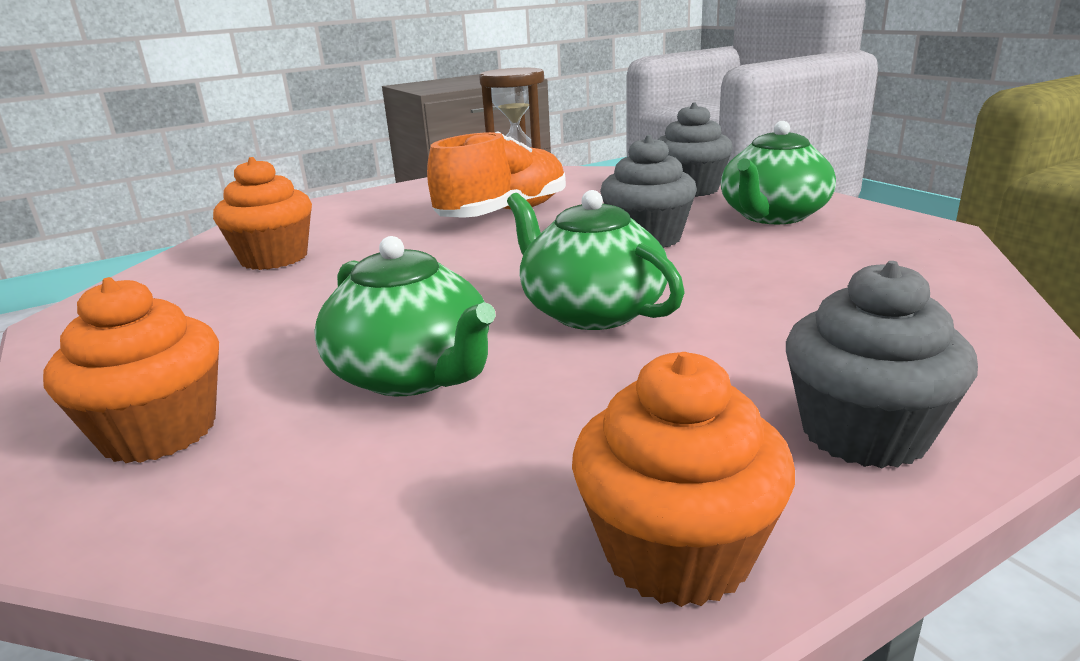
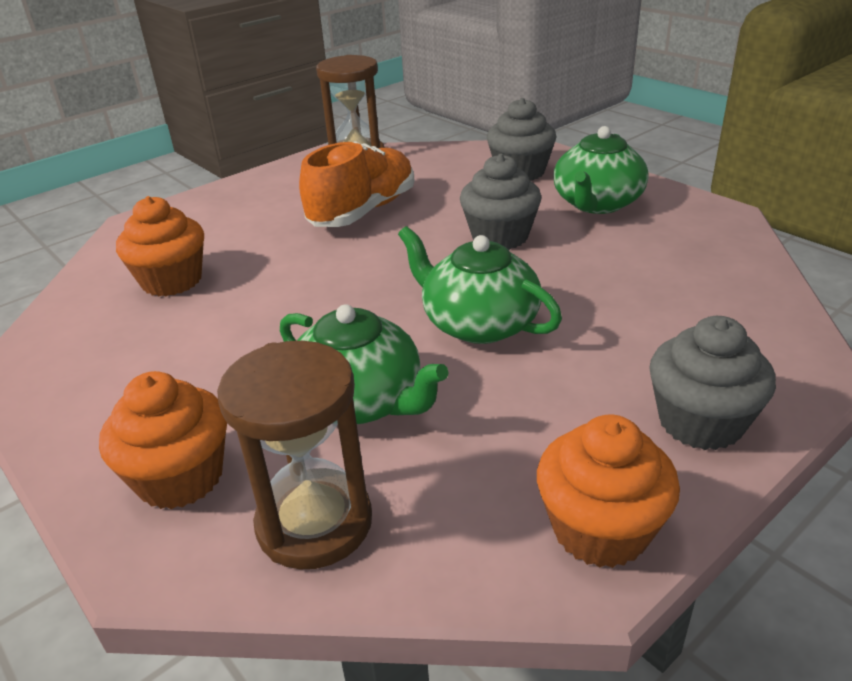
camera: 10 degrees left, 10 degrees up
none -> brown hourglass [217,341,372,569]

